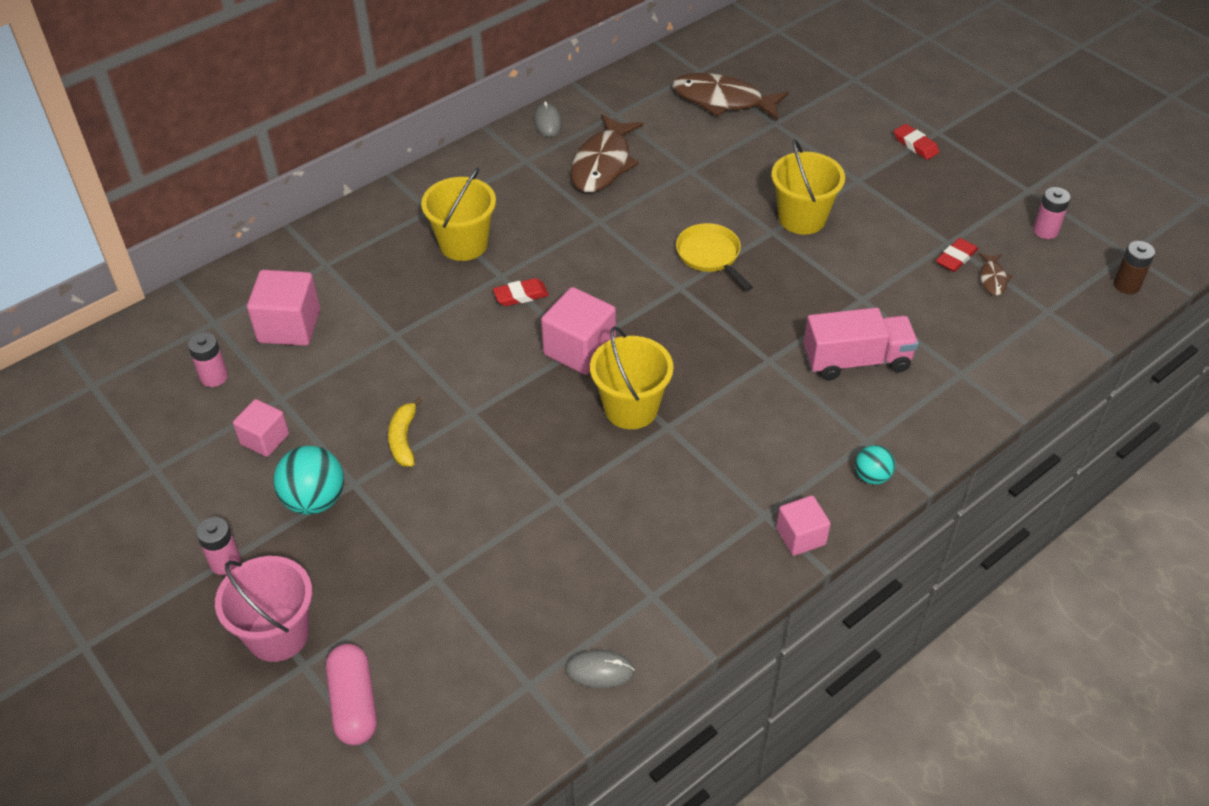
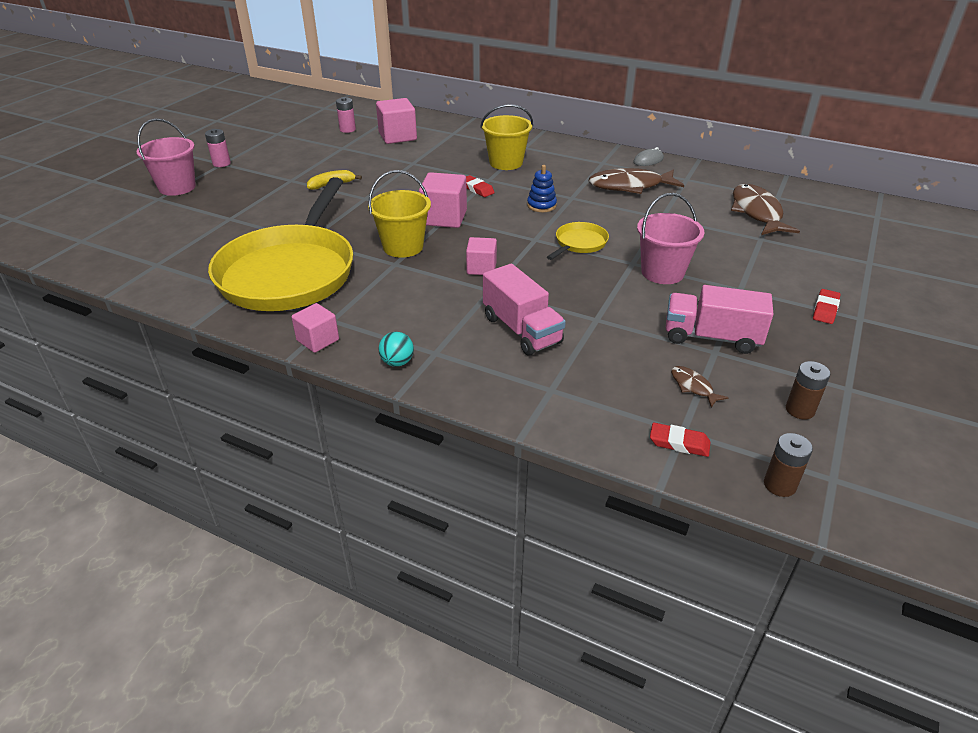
camera: 65 degrees right, 10 degrees down
pink cube [233,399,289,457] -> pink cube moved to [466,237,497,275]
turquoise ball [273,446,344,515] -> none
pink capsule [326,644,377,745] -> none
grey mouse [565,650,635,688] -> none
yellow bucket [771,139,845,235] -> pink bucket [637,193,704,284]
red eraser [936,238,978,272] -> red eraser moved to [650,423,711,457]
brown fish [979,253,1012,296] -> brown fish turned 75 degrees clockwise [671,366,729,408]
pink battery [1033,187,1071,239] -> brown battery [786,361,831,420]
none -> yellow pan [208,177,353,311]
none -> blue stacking toy [527,165,557,212]
none -> pink truck [666,285,774,354]

